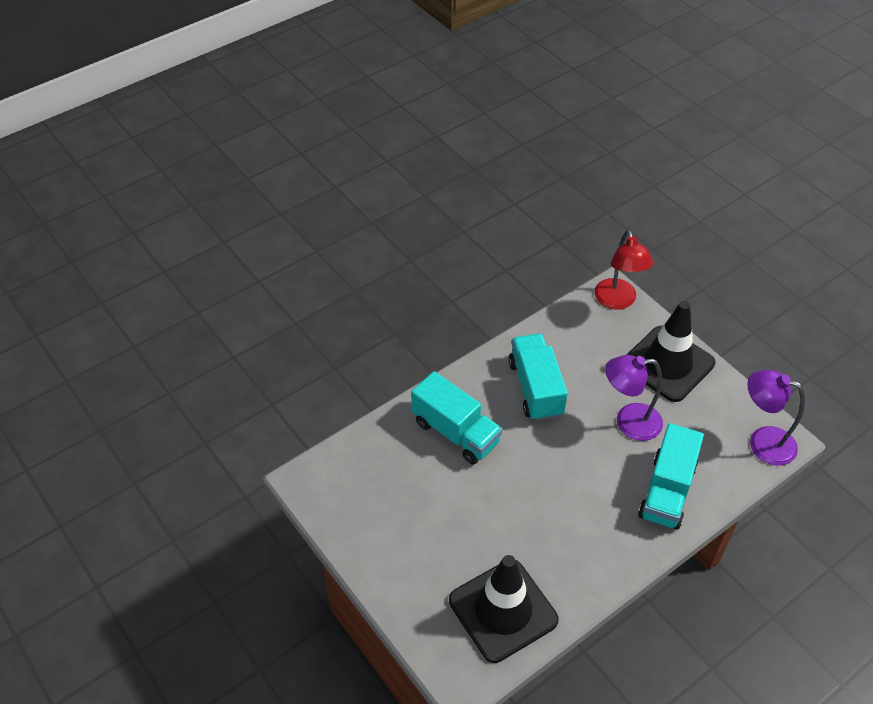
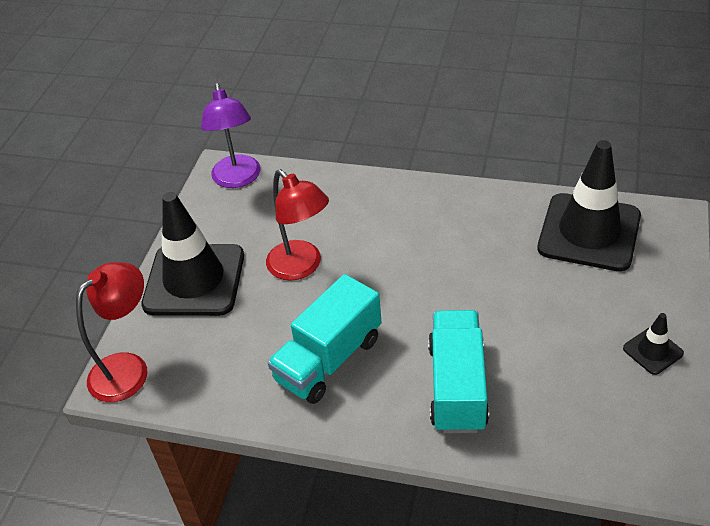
camera: 125 degrees left, 5 degrees down
purple lamp [605,355,663,441] -> red lamp [266,169,329,281]
turquoise truck [638,423,704,529] -> none
none -> black traffic cone [623,313,684,375]

